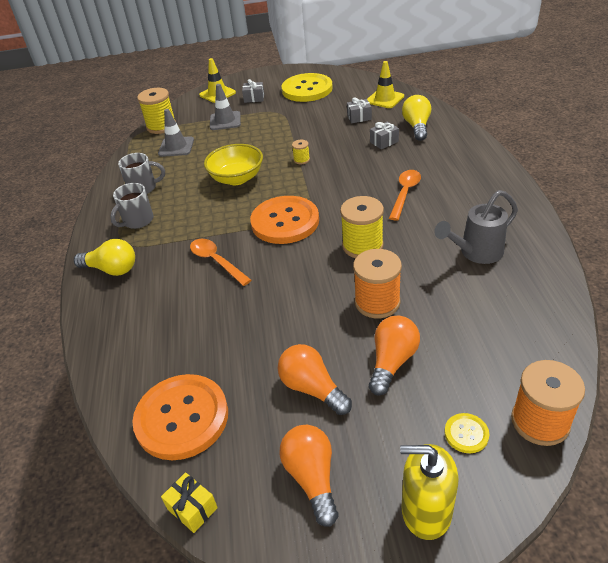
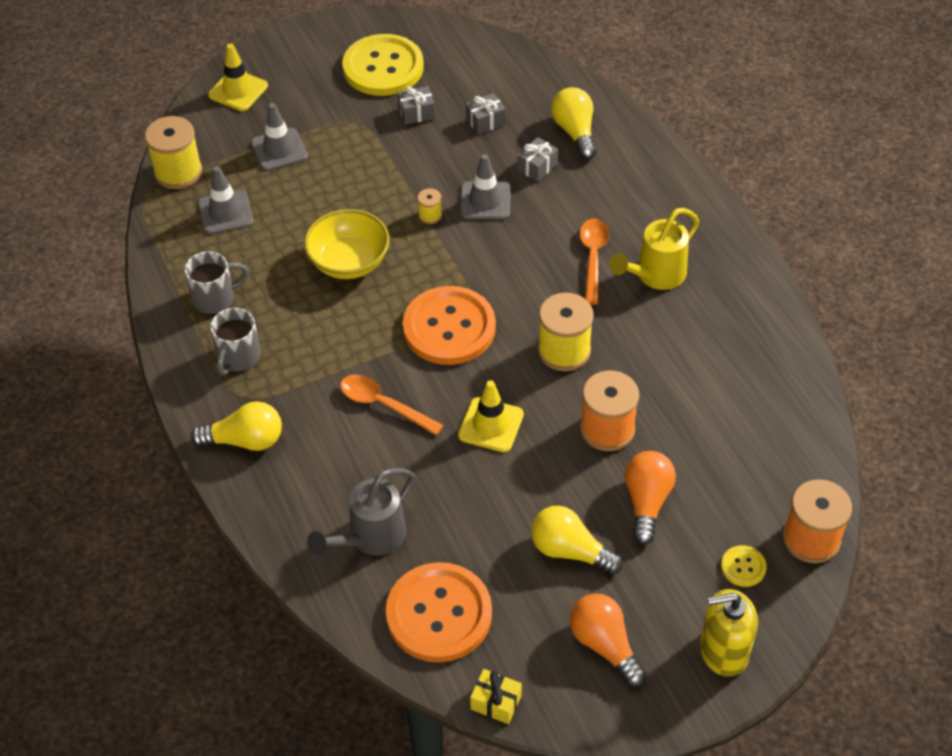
camera: 20 degrees left, 10 degrees up
grey gift [242,79,264,103] -> grey gift moved to [398,86,435,125]
orange light bulb [278,344,352,415] -> yellow light bulb [531,506,623,575]
yellow traffic cone [367,61,404,108] -> yellow traffic cone moved to [458,380,524,452]
grey watering can [434,190,518,264] -> grey watering can moved to [307,468,415,556]
none -> grey traffic cone [460,154,510,220]
none -> yellow watering can [609,208,699,290]

